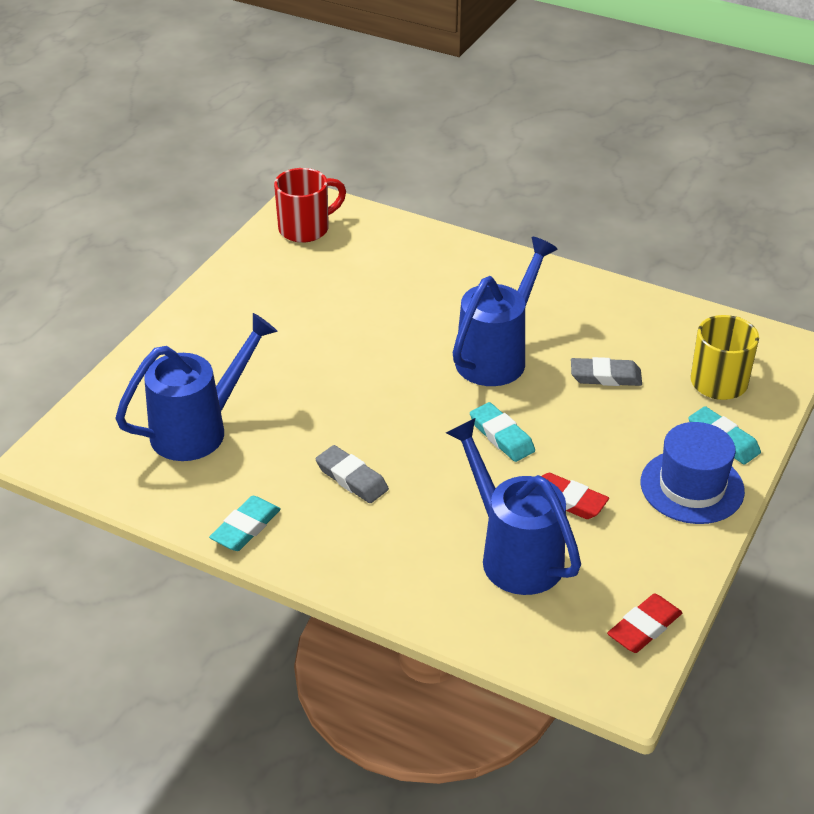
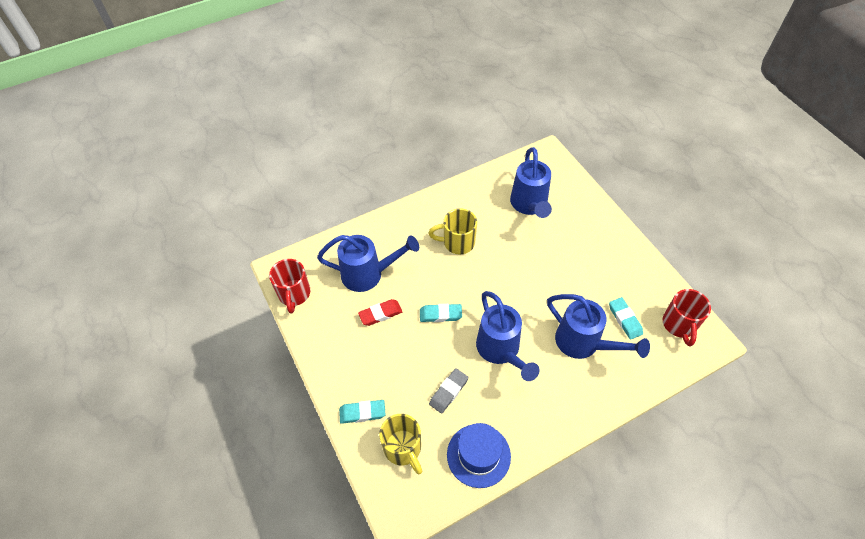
camera: 125 degrees right, 15 degrees up
turquoise eraser [209,496,281,551] -> turquoise eraser moved to [609,297,643,340]
grey eraser [316,445,389,503] -> yellow mug [429,208,477,255]
red eraser [607,594,682,653] -> red mug [269,259,310,314]
blue hat [641,422,745,524] -> blue hat moved to [447,423,511,488]
none -> blue watering can [547,294,650,359]

